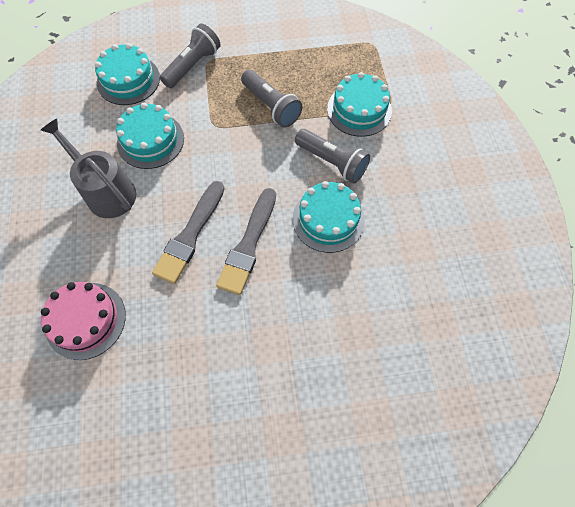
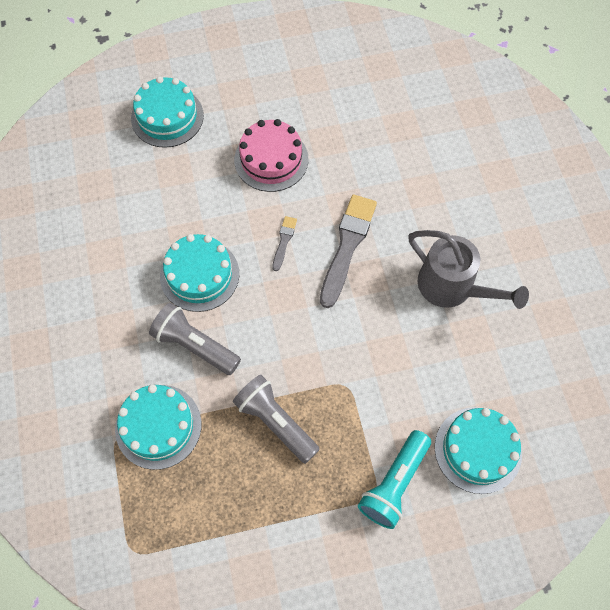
camera: 175 degrees right, 0 degrees up
pink cake [41,282,126,360] -> pink cake moved to [234,119,308,192]
turquoise cake [116,103,184,169] -> turquoise cake moved to [131,76,204,148]
grey flashlight [160,23,221,88] -> turquoise flashlight [358,430,431,529]
grey brush [216,188,276,295] -> grey brush [272,216,297,271], size x0.48

